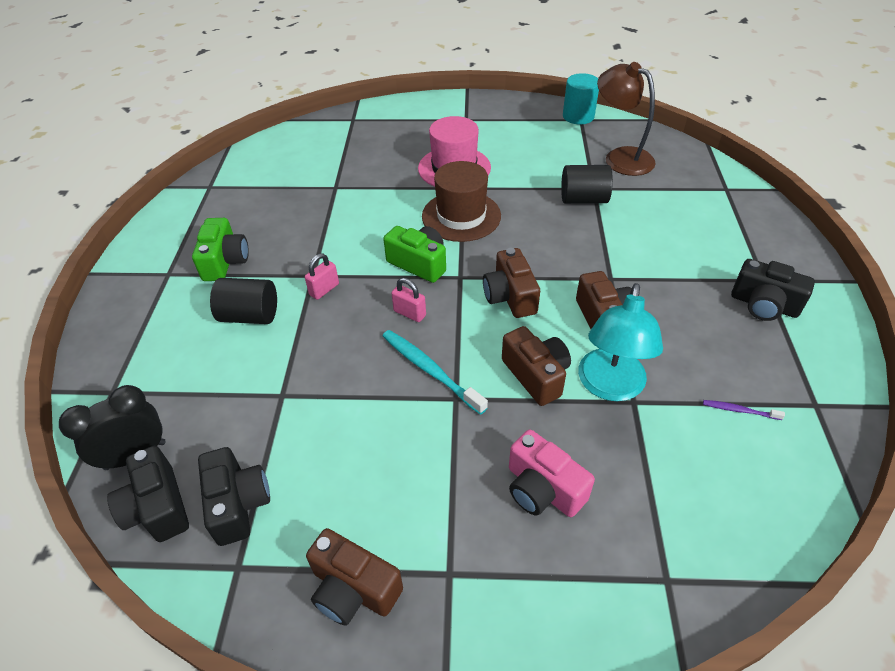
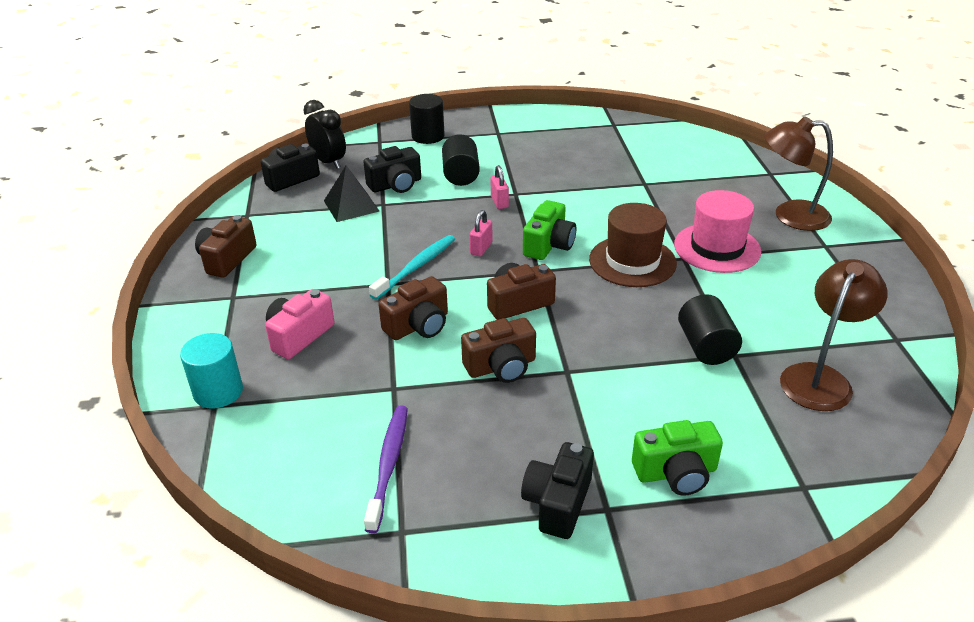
camera: 80 degrees right, 10 degrees down
green camera [192,218,249,281] -> green camera moved to [632,420,723,496]
black camera [198,447,270,546] -> black camera moved to [363,146,421,193]
pink padlock [305,253,339,300] -> pink padlock turned 45 degrees clockwise [490,165,509,209]
turquoise cylinder [563,73,599,124] -> turquoise cylinder moved to [180,333,243,409]
turquoise lamp [578,283,663,401] -> none
purple toothbrush [703,400,785,420] -> purple toothbrush [364,406,408,533], size x1.99
none -> black pyramid [324,166,380,222]
none -> black cylinder [409,94,445,144]
none -> brown lamp [764,117,833,231]

